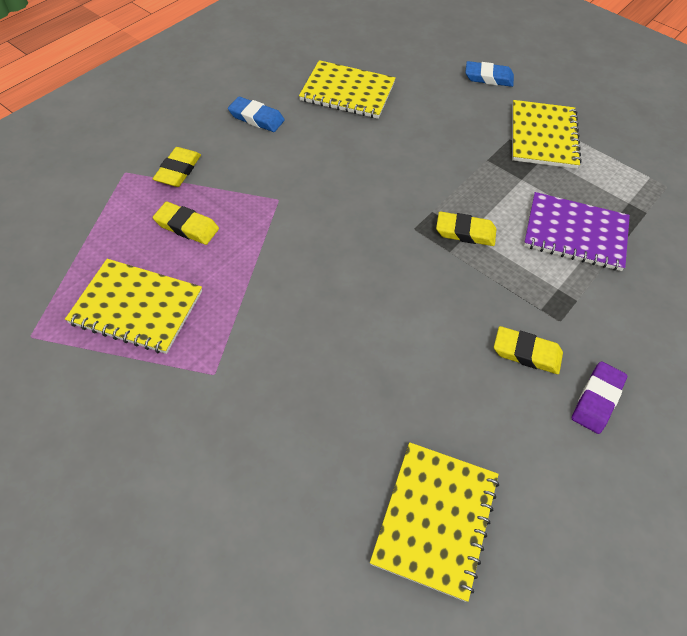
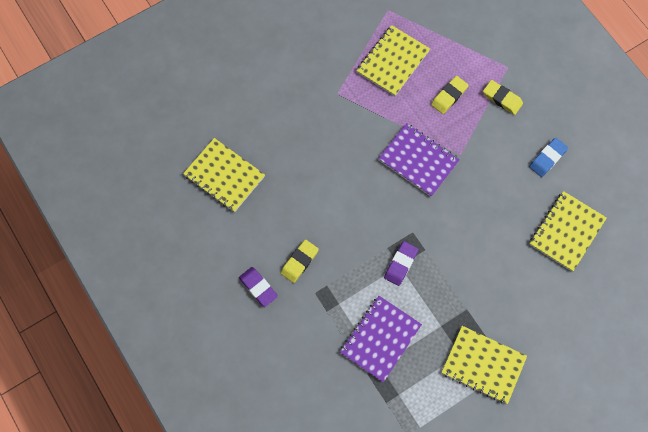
camera: 110 degrees right, 15 degrees up
yellow eraser [436,211,496,246] -> purple eraser [384,241,419,286]
blue eraser [465,61,514,87] -> none
none -> purple notebook [378,123,460,197]

